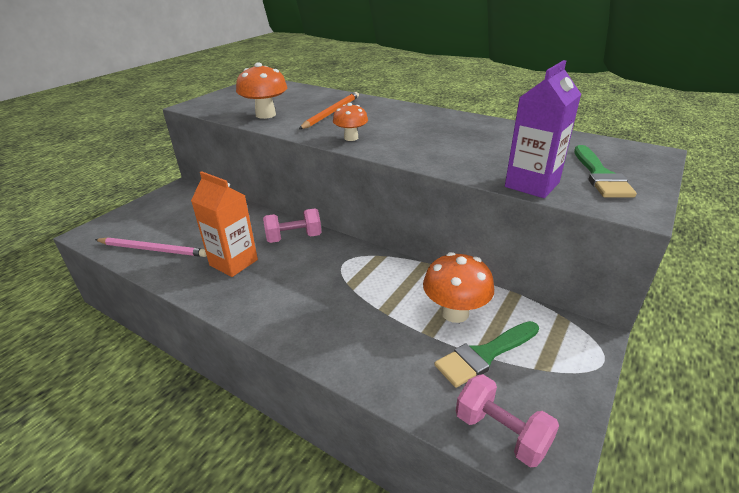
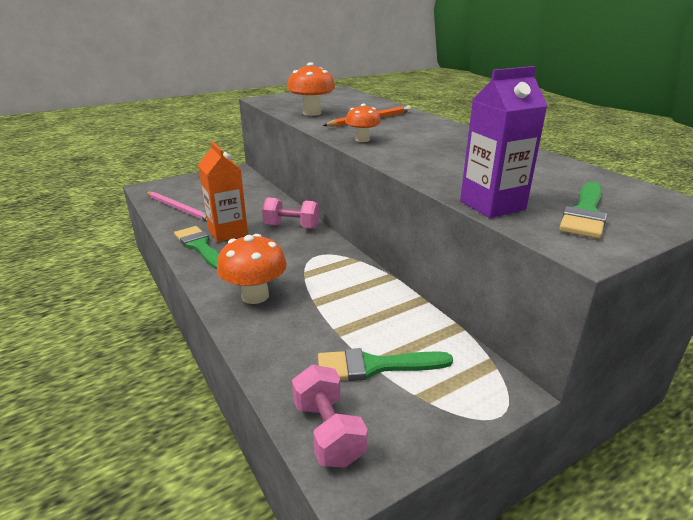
camera: 25 degrees right, 5 degrees down
orange mushroom [423,252,494,323] -> orange mushroom moved to [217,234,287,304]
none -> green brush [174,226,219,270]

